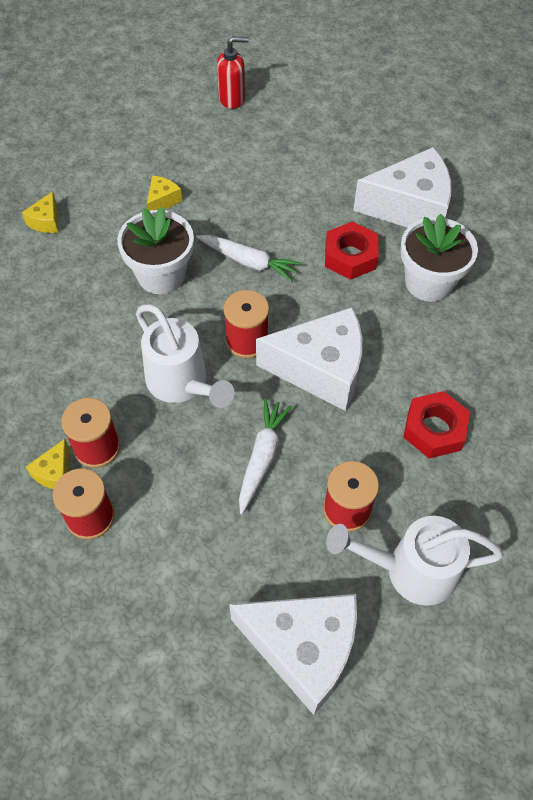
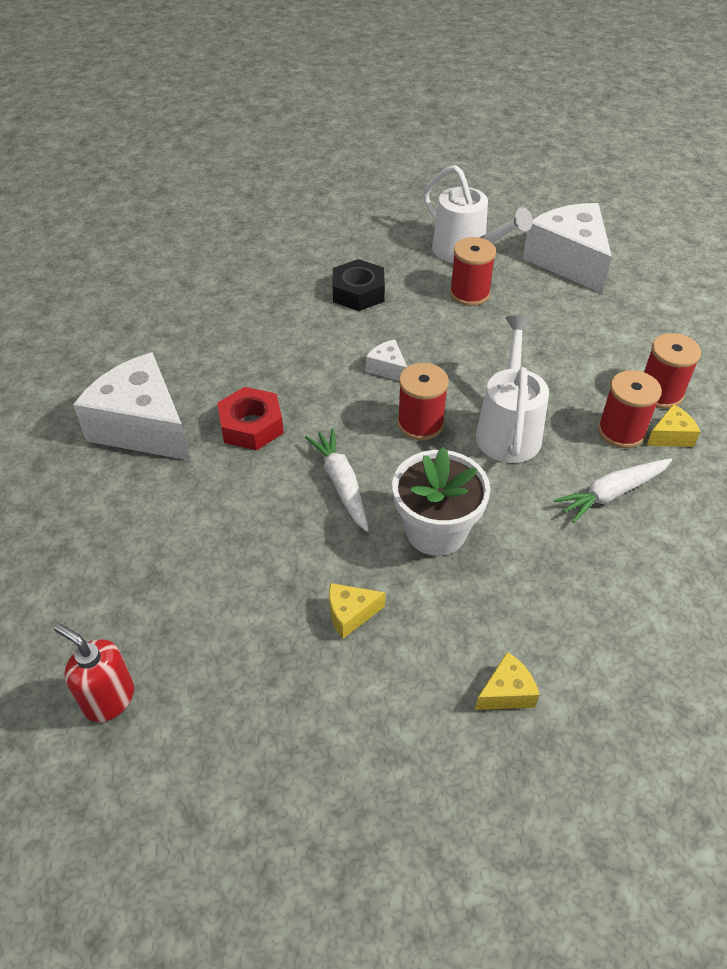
camera: 135 degrees left, 10 degrees down
white carrot [239,399,292,514] -> white carrot moved to [554,458,672,523]
white cheese [256,307,362,411] -> white cheese [366,339,407,381], size x0.43
white flower pot [400,214,478,302] -> none
red nut [403,391,470,459] -> black nut [333,259,385,311]

